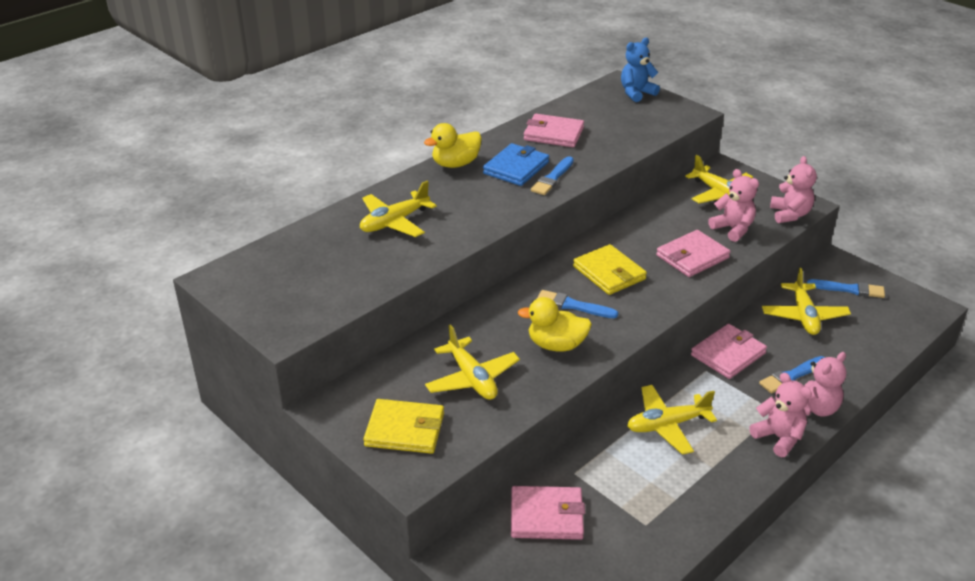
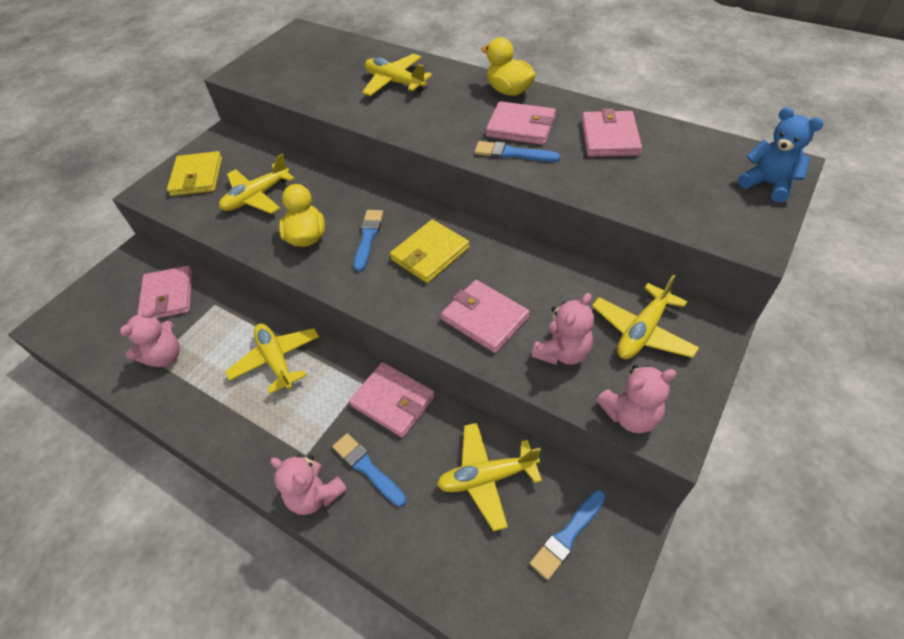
camera: 80 degrees right, 15 degrees up
blue wallet [483,143,549,186] -> pink wallet [486,101,556,145]
pink teddy bear [749,373,812,457] -> pink teddy bear moved to [120,308,180,367]
blue brush [807,279,885,298] -> blue brush turned 45 degrees clockwise [530,490,606,580]

